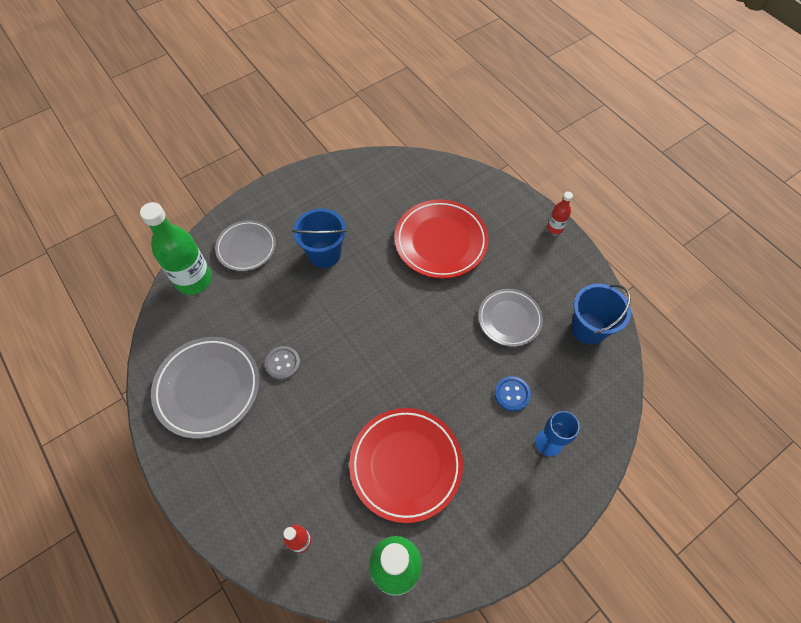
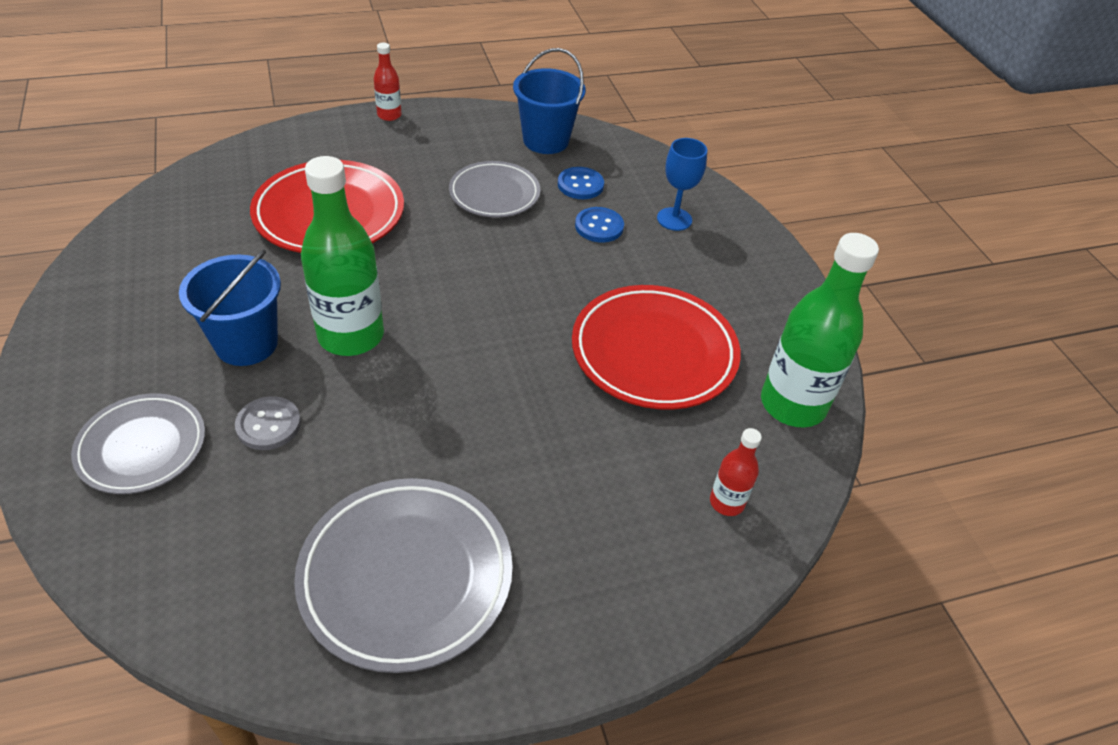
camera: 75 degrees left, 15 degrees down
green bottle [140,202,212,295] -> green bottle moved to [301,156,384,356]
grey button [265,346,300,380] -> grey button moved to [235,396,301,450]
none -> blue button [558,167,604,199]

